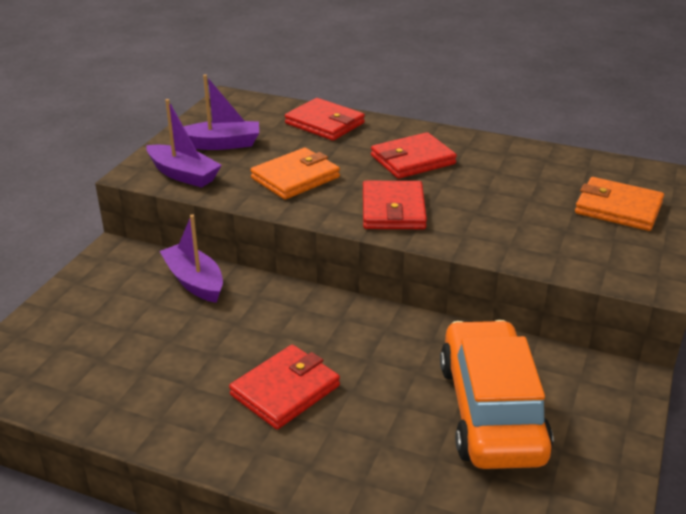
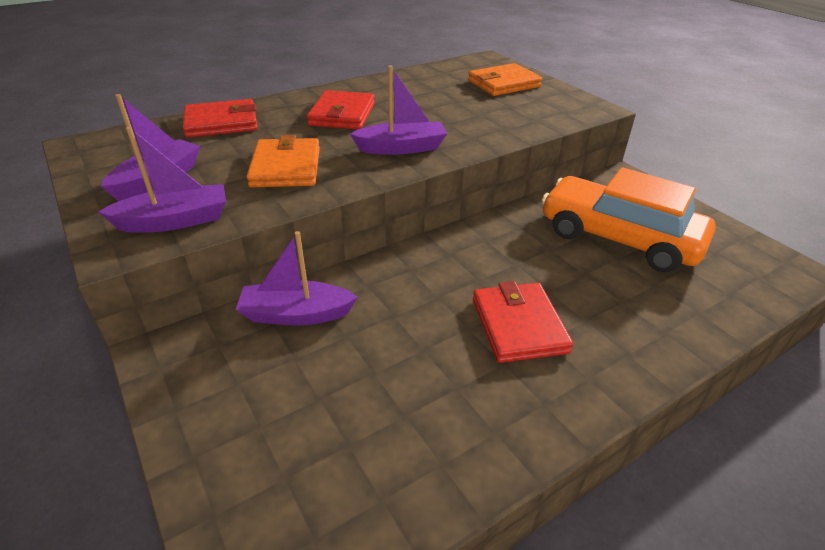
camera: 55 degrees left, 5 degrees up
red wallet [363,181,427,229] -> purple boat [350,65,447,155]

